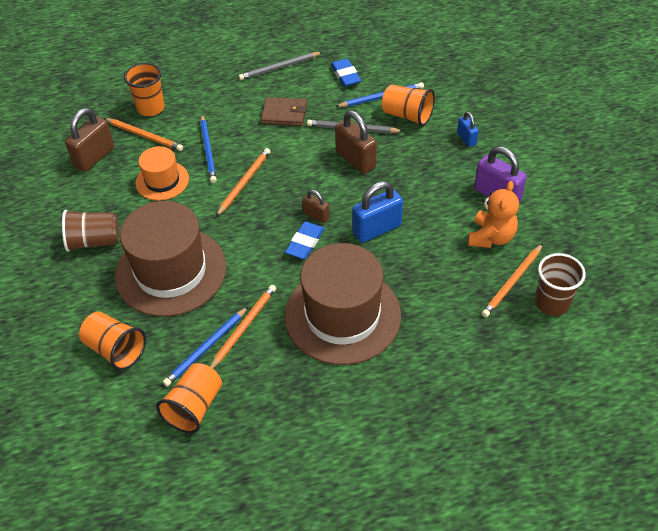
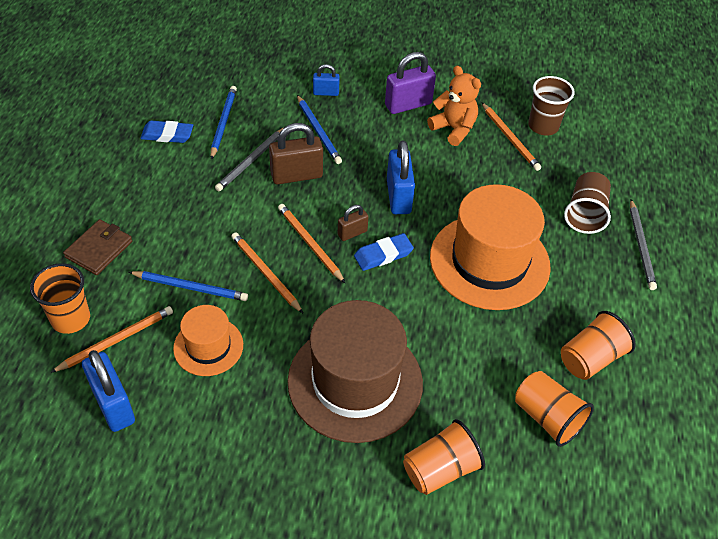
camera: 70 degrees left, 0 degrees up
brown cup [62,210,119,252] -> brown cup moved to [564,172,611,234]
brown padlock [65,108,114,172] -> blue padlock [82,350,135,432]
blue pencil [163,306,249,387] -> blue pencil moved to [297,95,342,164]
orange pencil [210,285,276,368] -> orange pencil moved to [278,204,345,283]
grey pencil [238,52,323,80] -> grey pencil moved to [630,199,657,290]
brown wallet [261,97,307,126] -> brown wallet moved to [63,219,132,275]
brown hat [284,243,401,365] -> orange hat [430,184,551,310]
blue eraser [285,221,325,259] -> blue eraser turned 75 degrees counterclockwise [354,233,414,271]
orange cup [382,84,435,126] -> orange cup moved to [561,311,636,380]

